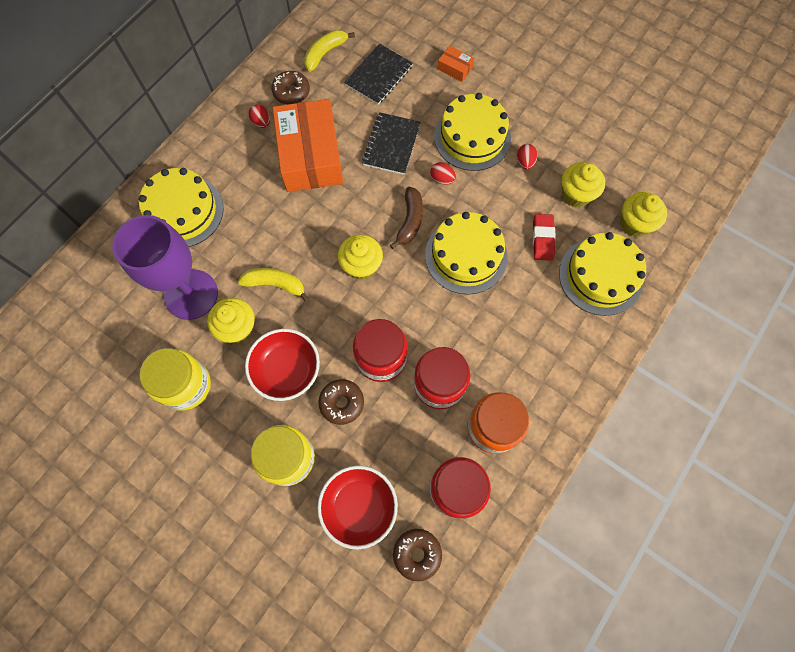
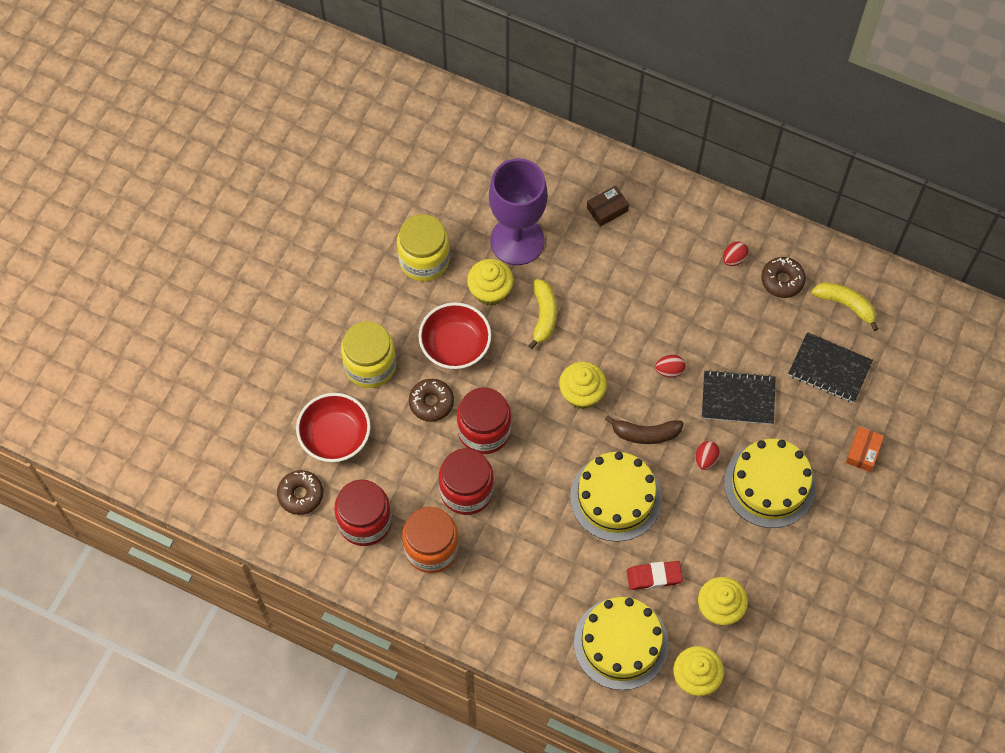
camera: 80 degrees right, 5 degrees down
yellow cake [139,168,224,247] -> brown box [587,186,629,227]
orange box [272,99,344,192] -> none
red egg [517,144,537,169] -> red egg moved to [655,355,685,378]

